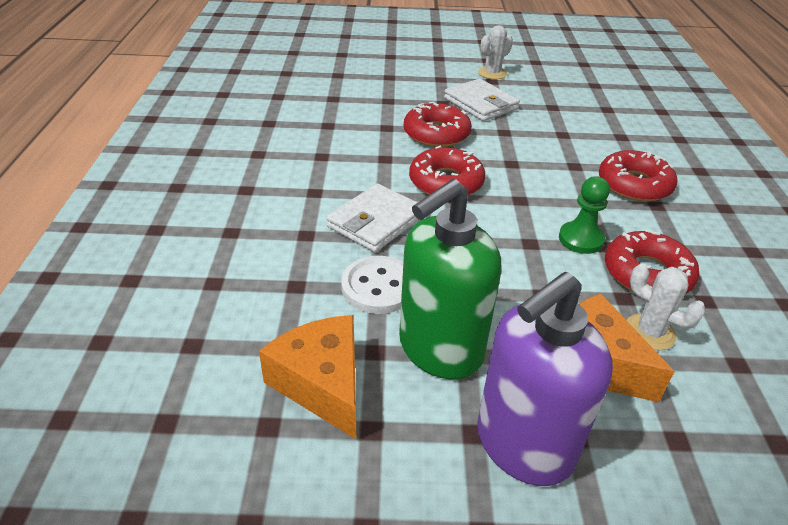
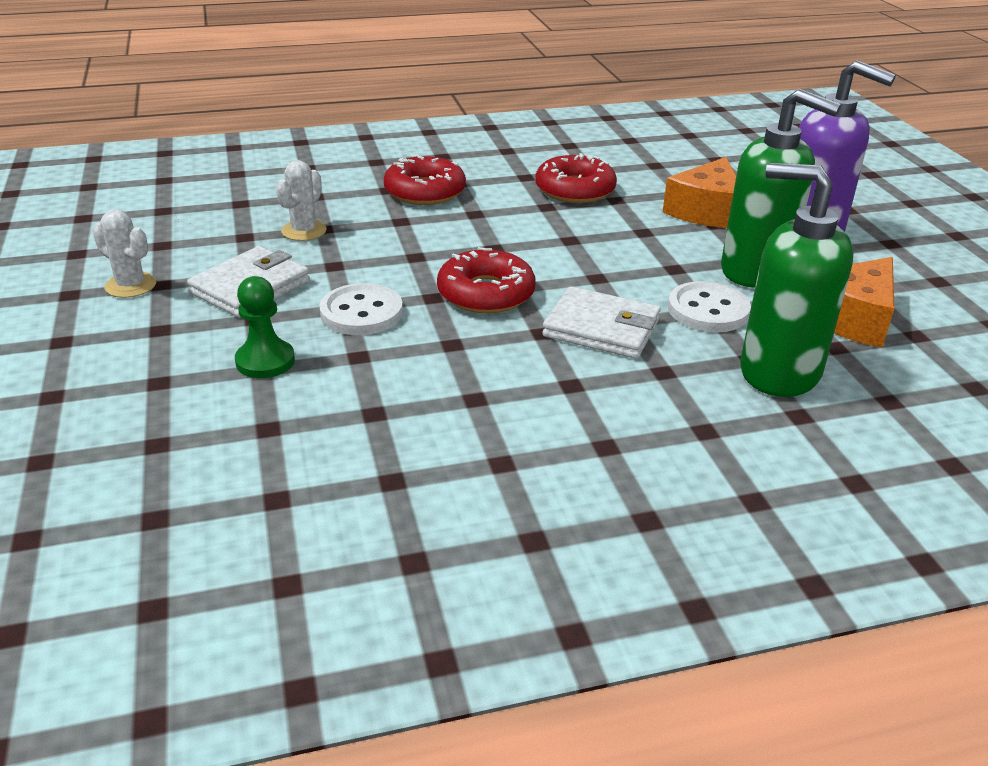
camera: 105 degrees left, 5 degrees down
red donut [404,102,472,147] -> white button [319,283,403,335]
green pawn [559,176,610,254] -> green pawn moved to [235,276,295,378]
white cactus [627,264,706,350] -> white cactus moved to [276,160,327,241]
none -> green soap dispenser [741,163,854,397]

